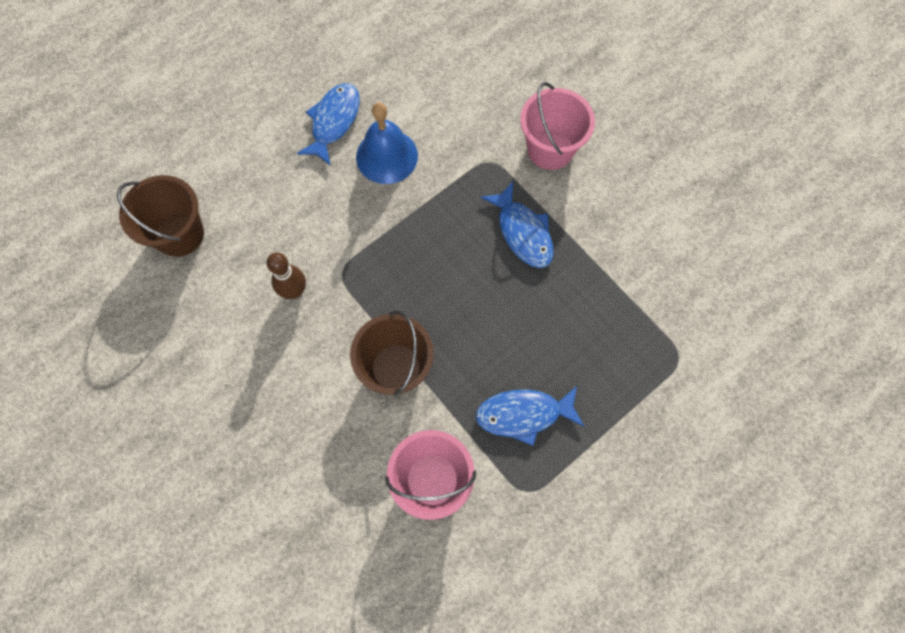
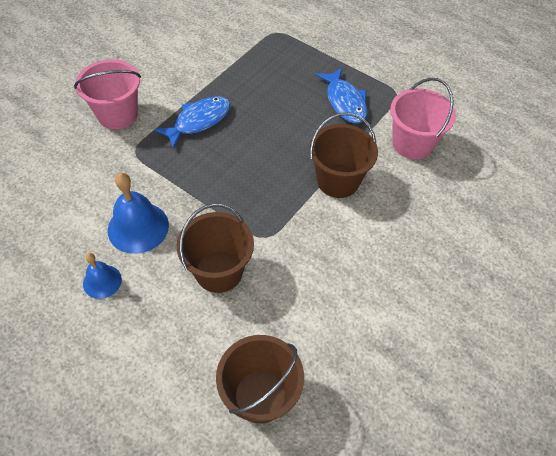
camera: 105 degrees left, 15 degrees down
brown bowling pin [267,253,306,299] -> none
blue fish [297,83,360,166] -> blue bell [83,253,122,299]
none -> brown bucket [177,203,254,293]

